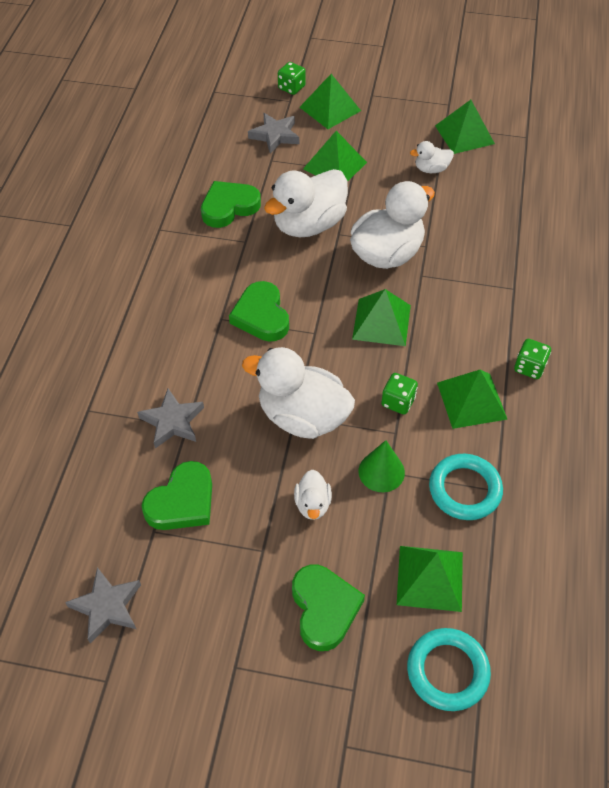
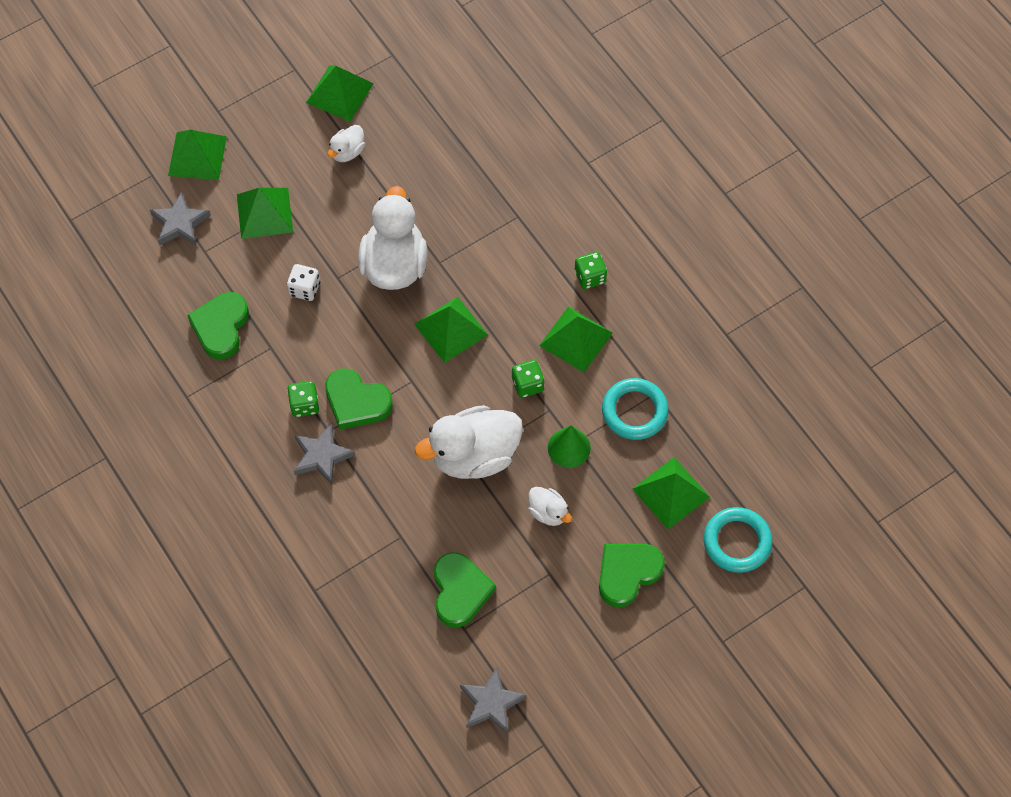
camera: 45 degrees left, 10 degrees up
grey star [137,388,204,448] -> grey star moved to [294,423,355,485]
white duck [264,169,348,237] -> white dice [287,264,320,301]
green dice [278,62,306,95] -> green dice moved to [287,381,319,417]
green heart [292,565,365,651] -> green heart turned 75 degrees counterclockwise [599,544,665,607]

